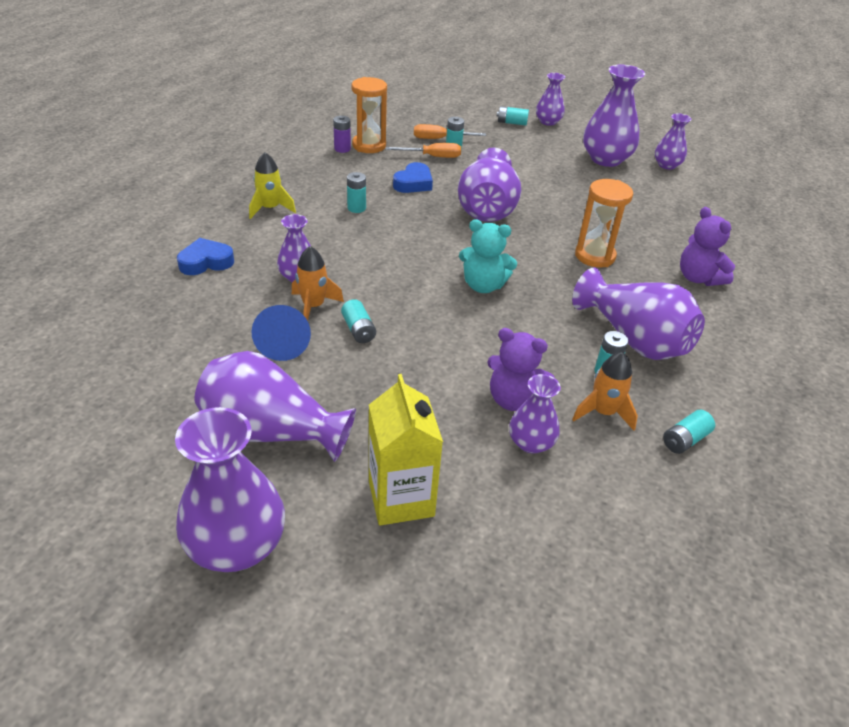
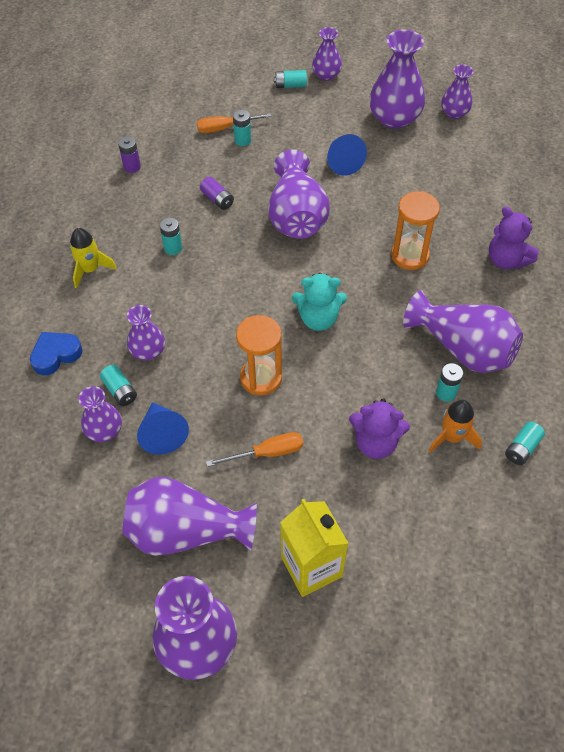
camera: 10 degrees left, 15 degrees up
orange rocket [292,246,344,321] -> none
turquoise battery [341,299,376,343] -> turquoise battery moved to [100,365,137,406]
orange hourglass [352,77,387,153] -> orange hourglass moved to [236,315,282,395]
orange screwdriver [386,143,461,158] -> orange screwdriver moved to [206,432,303,467]
blue heart [393,162,433,193] -> purple battery [200,177,234,210]
purple vase [509,374,561,454] -> purple vase moved to [79,386,122,442]
none -> blue cone [327,134,367,176]

